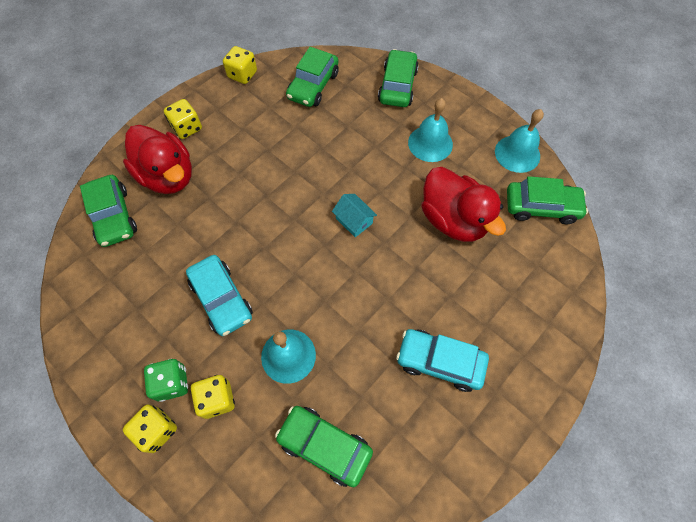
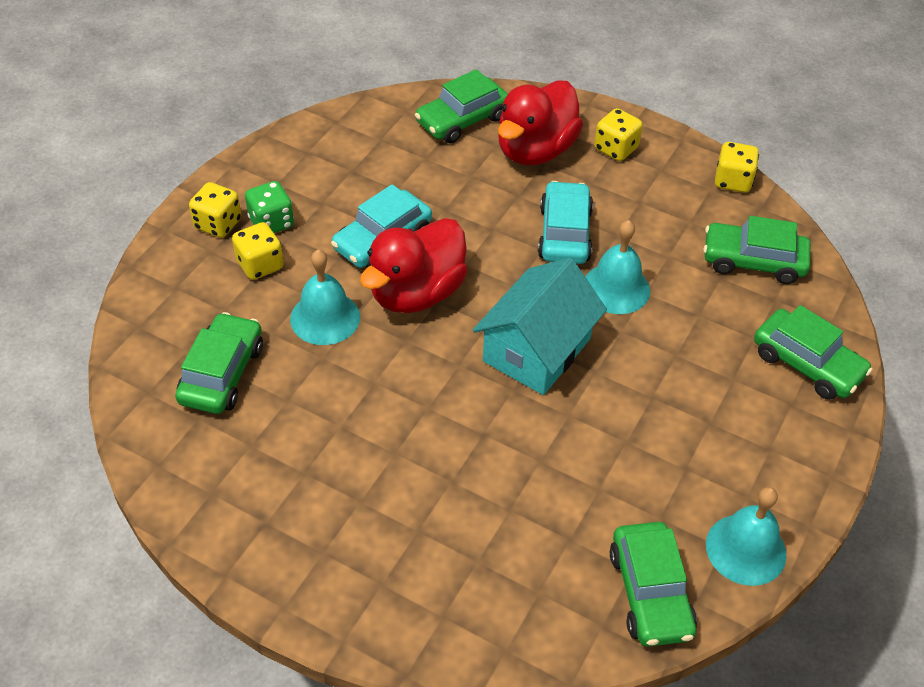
camera: 75 degrees right, 15 degrees down
turquoise house [332,194,377,237] -> turquoise house [473,258,607,395], size x2.07
green car [378,49,419,107] -> green car turned 45 degrees clockwise [754,305,873,400]
turquoise car [396,329,489,392] -> turquoise car moved to [538,181,593,264]
turquoise bell [408,98,453,162] -> turquoise bell moved to [585,220,650,314]
red duck [421,167,506,242] -> red duck moved to [360,218,468,313]

